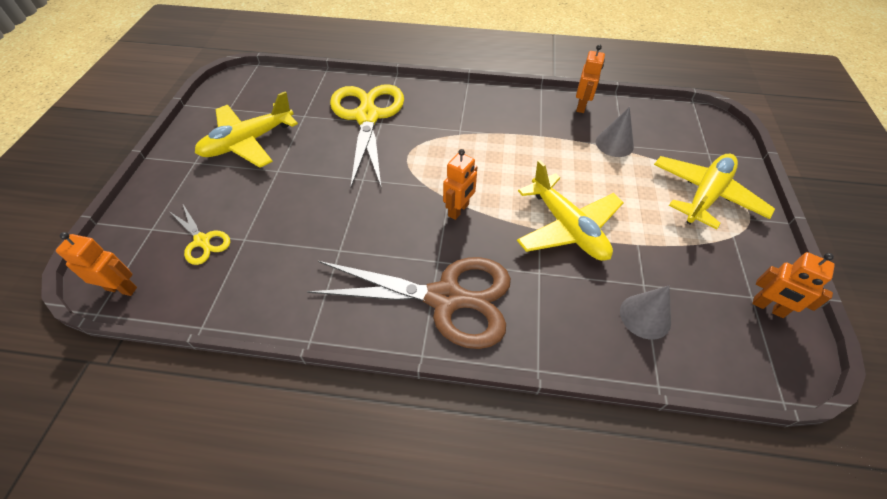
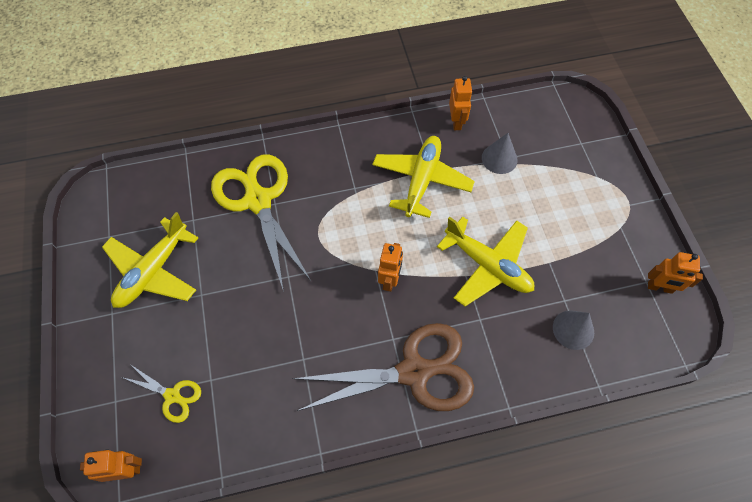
camera: 20 degrees left, 10 degrees up
yellow plane [654,154,775,229] -> yellow plane moved to [372,136,475,218]

